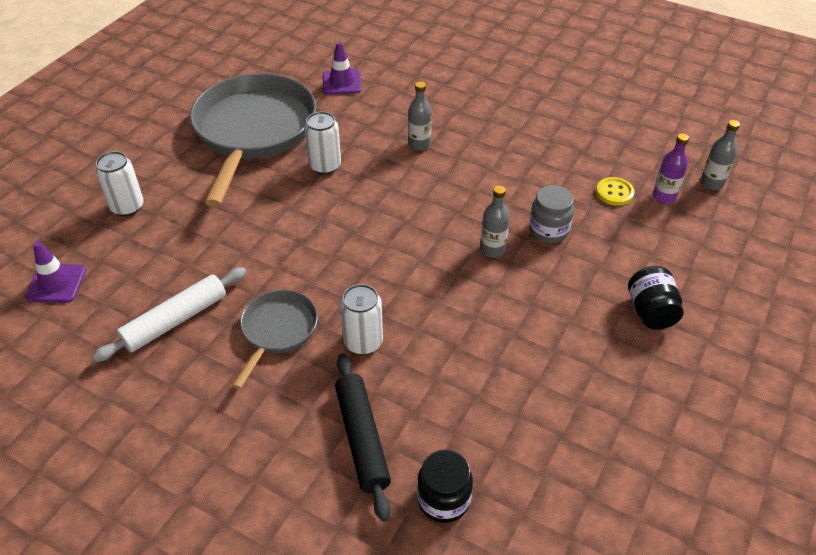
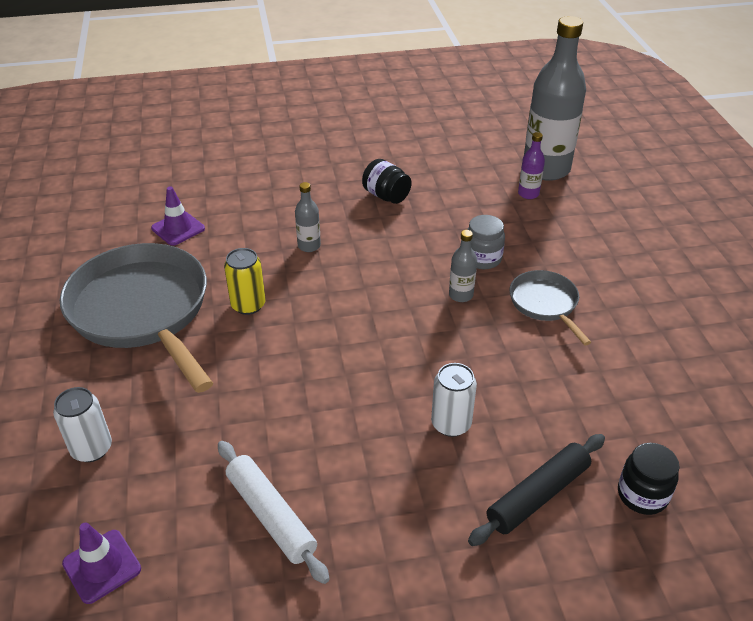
camera: 40 degrees left, 5 degrees down
white rolling pin [92,267,246,362] -> white rolling pin turned 45 degrees counterclockwise [218,441,330,584]
grey pan [232,290,318,389] -> grey pan moved to [510,270,591,345]
white can [304,111,341,175] -> yellow can [224,248,266,315]
black rolling pin [335,353,391,522] -> black rolling pin turned 75 degrees counterclockwise [468,434,605,546]
yellow button [596,177,634,206] -> none
black jar [628,266,684,330] -> black jar moved to [362,159,411,204]
grey bottle [700,120,740,190] -> grey bottle [524,16,586,181], size x2.34

